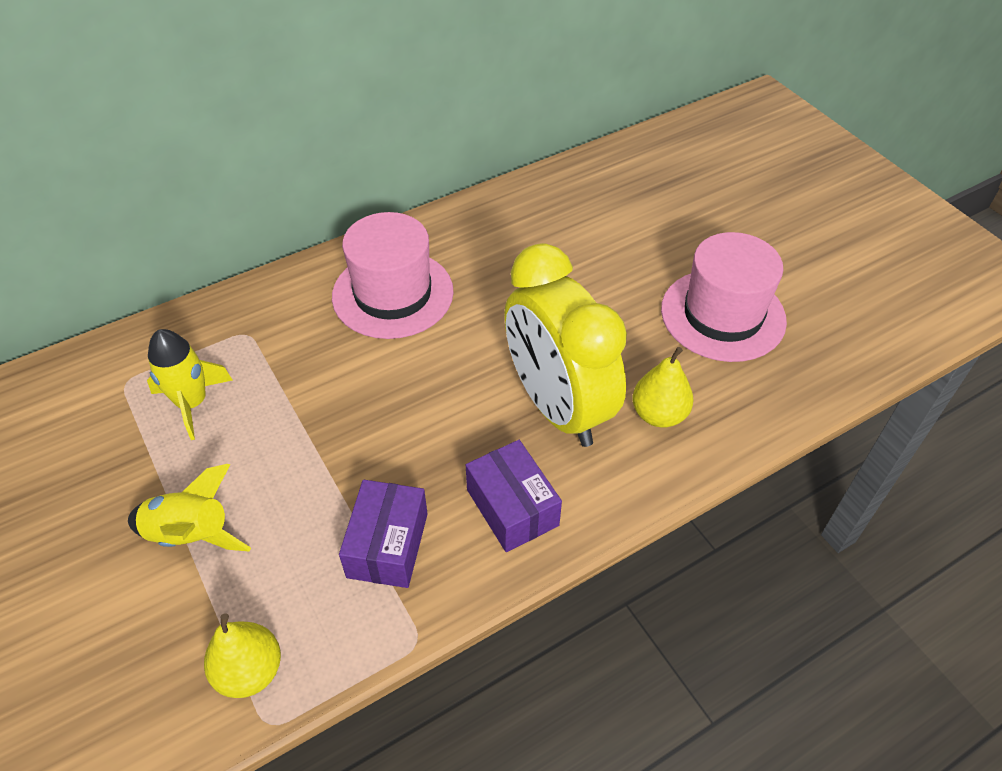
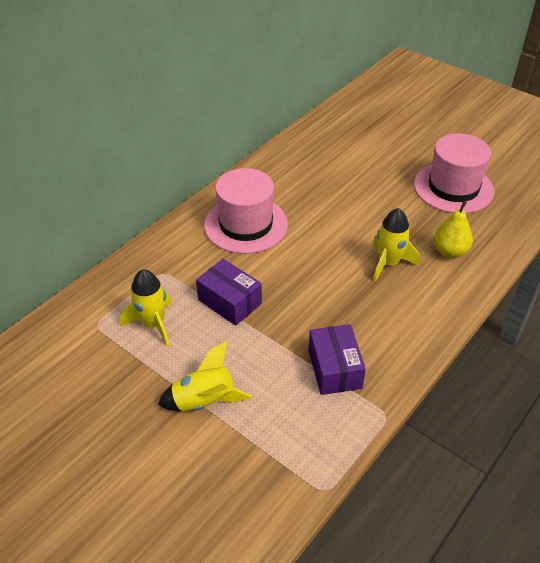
camera: 20 degrees left, 5 degrees down
yellow pear [204,613,281,698] -> none
purple box [466,440,562,552] -> purple box moved to [196,259,262,326]
yellow clock [504,243,627,447] -> yellow rocket [373,208,420,282]

